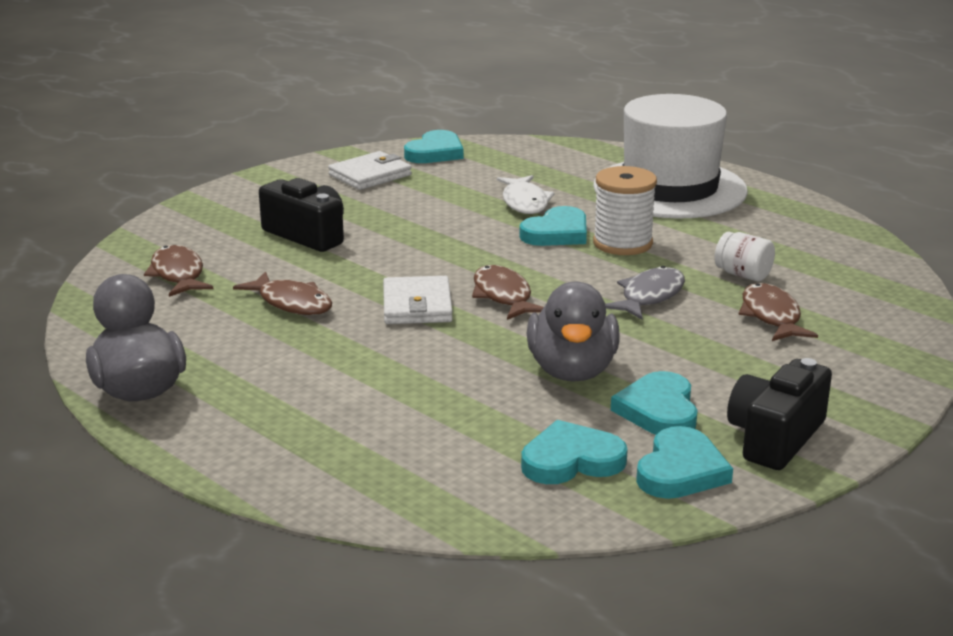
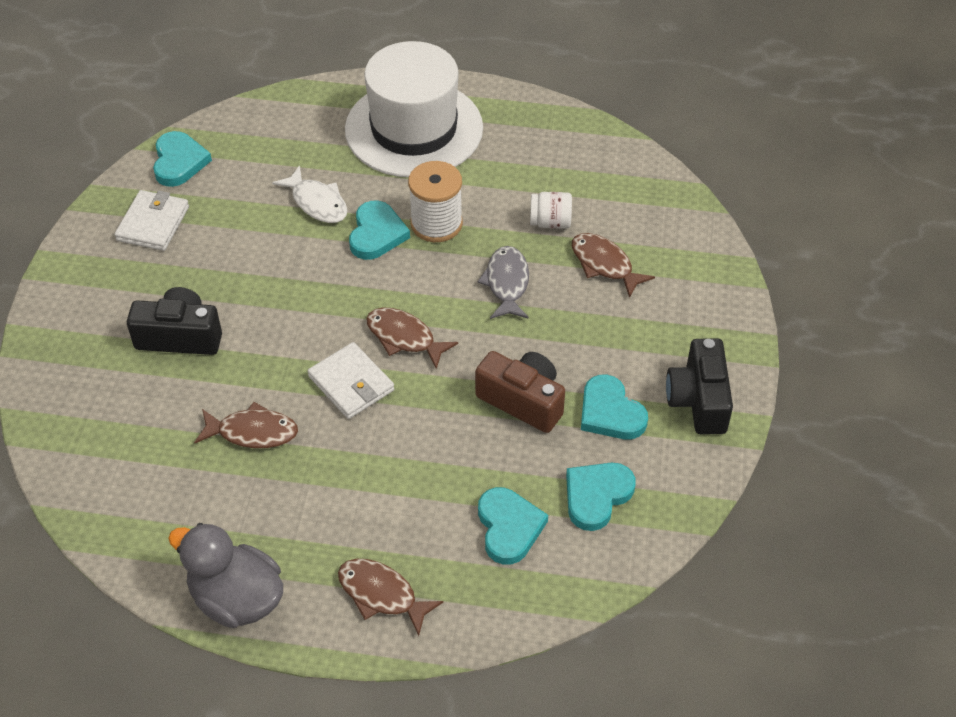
camera: 35 degrees left, 25 degrees up
brown fish [144,245,213,297] -> brown fish moved to [338,559,443,636]
grey duck [527,282,620,382] -> brown camera [475,351,565,433]
turquoise heart [636,426,733,499] -> turquoise heart moved to [478,487,548,565]

